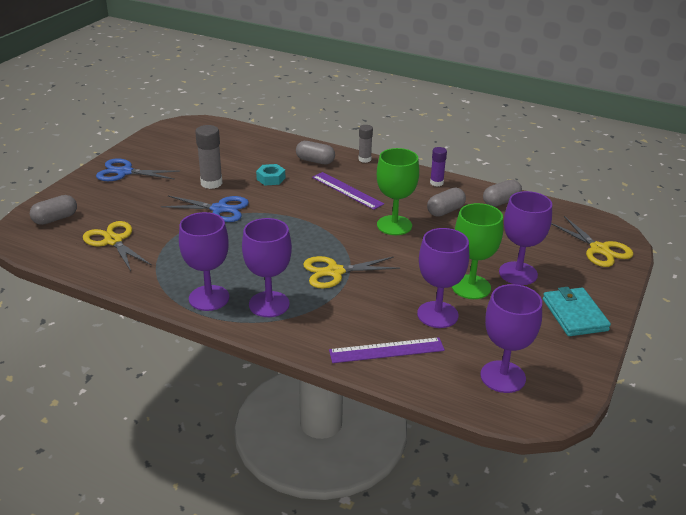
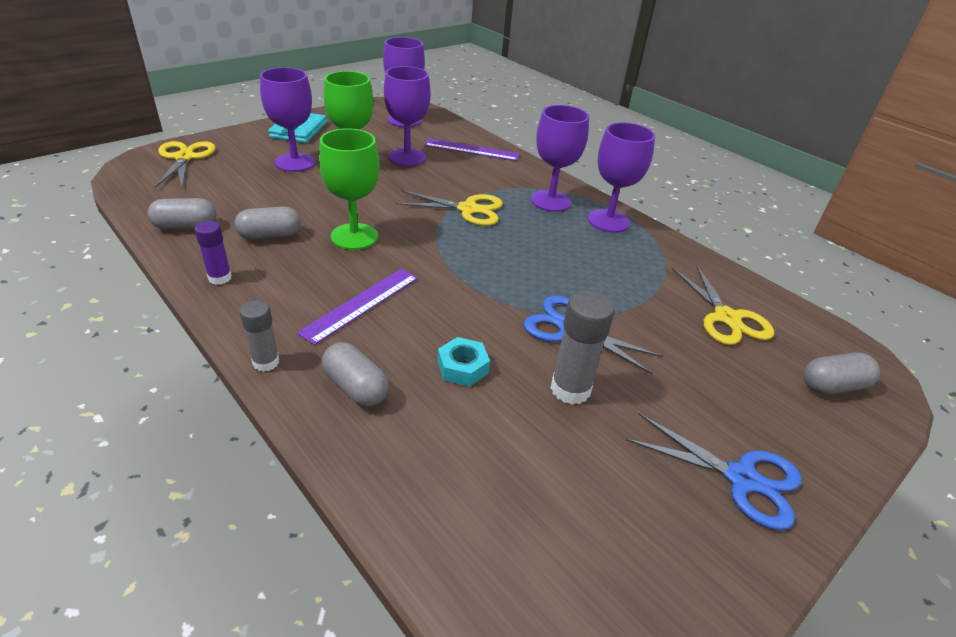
camera: 160 degrees left, 5 degrees up
purple ruler [312,172,384,210] -> purple ruler turned 60 degrees clockwise [297,269,418,345]

